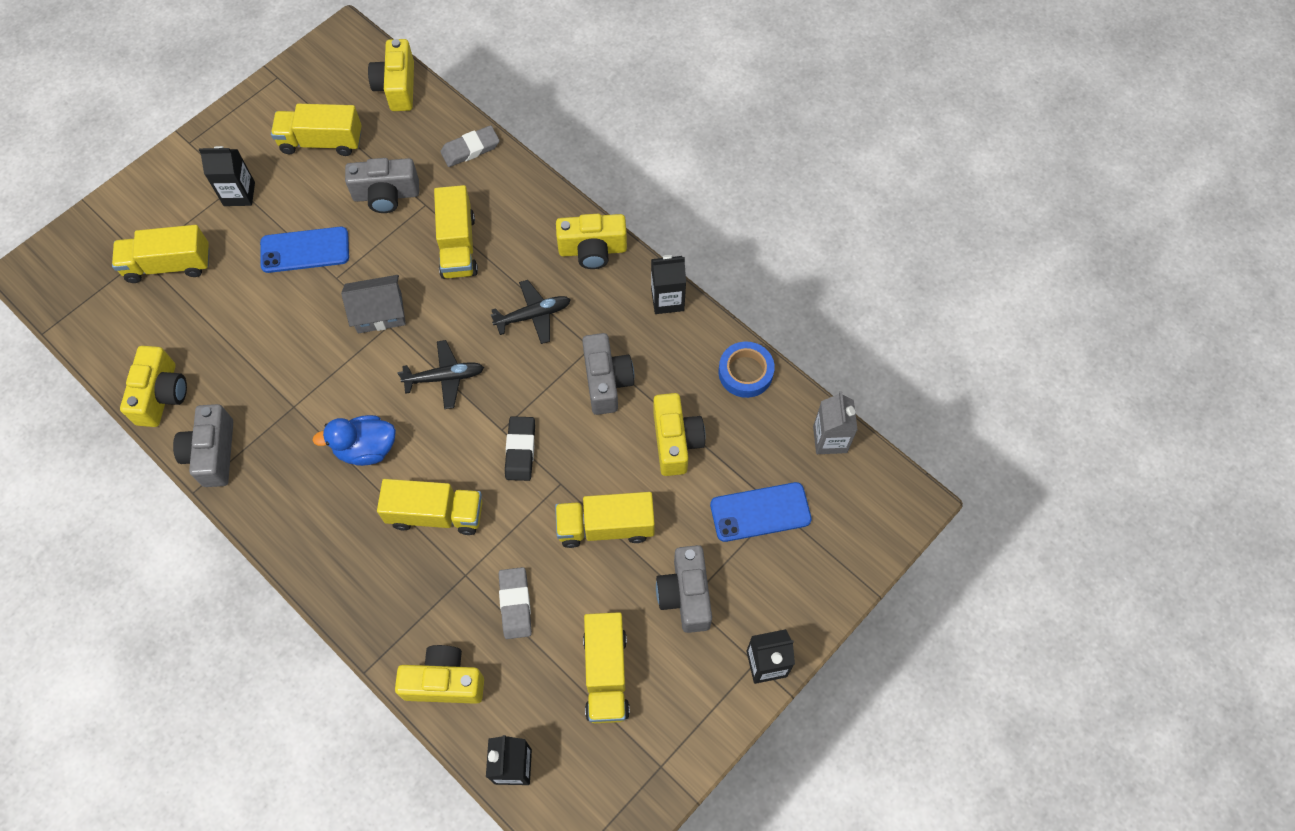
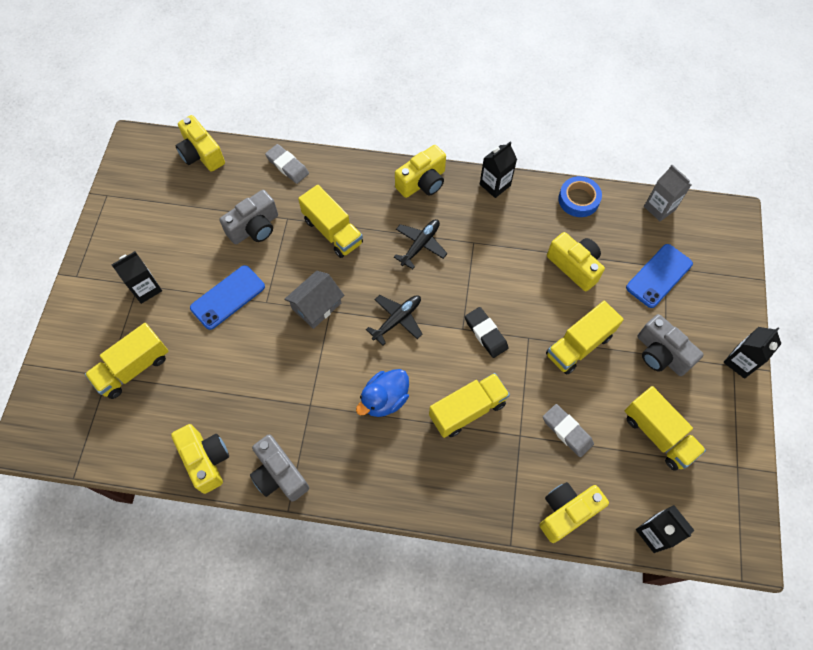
camera: 35 degrees left, 0 degrees up
yellow truck [271,104,362,156] -> none
grey eraser [440,125,500,167] -> grey eraser turned 75 degrees counterclockwise [265,144,309,184]
grey camera [582,333,634,415] -> none

